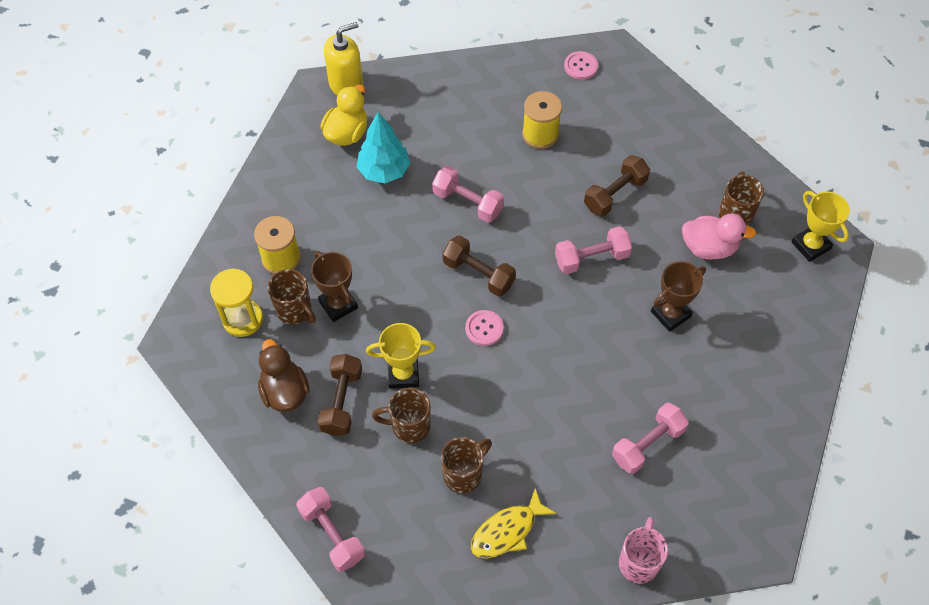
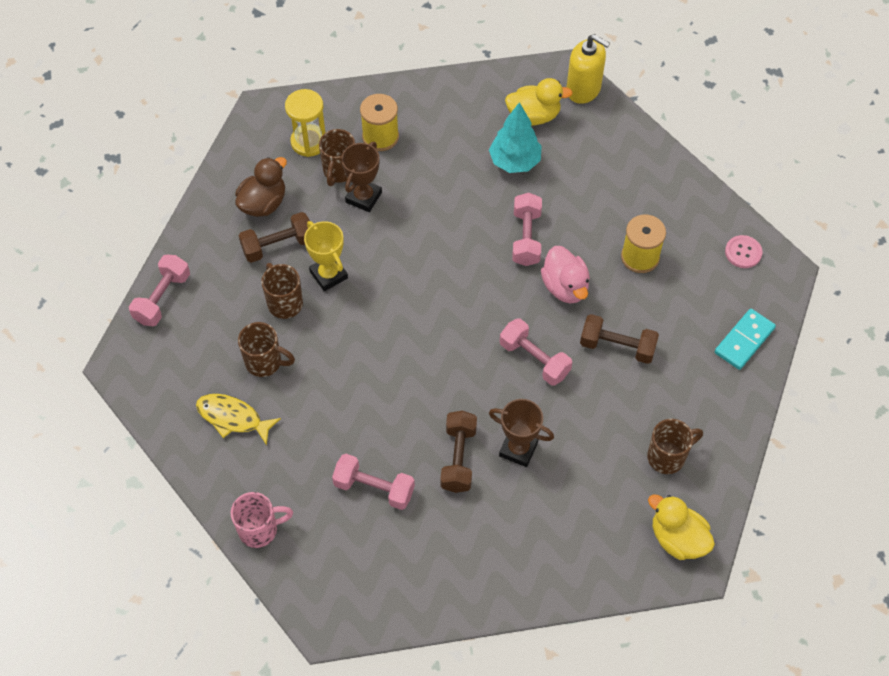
camera: 60 degrees right, 0 degrees up
brown dumbbell [442,235,516,297] -> brown dumbbell moved to [440,411,477,493]
pink button [465,310,504,346] -> none
pink duck [682,214,756,260] -> pink duck moved to [541,246,590,304]
yellow trophy [791,191,850,262] -> yellow duck [648,494,715,560]
none -> turquoise domino [715,309,776,370]

